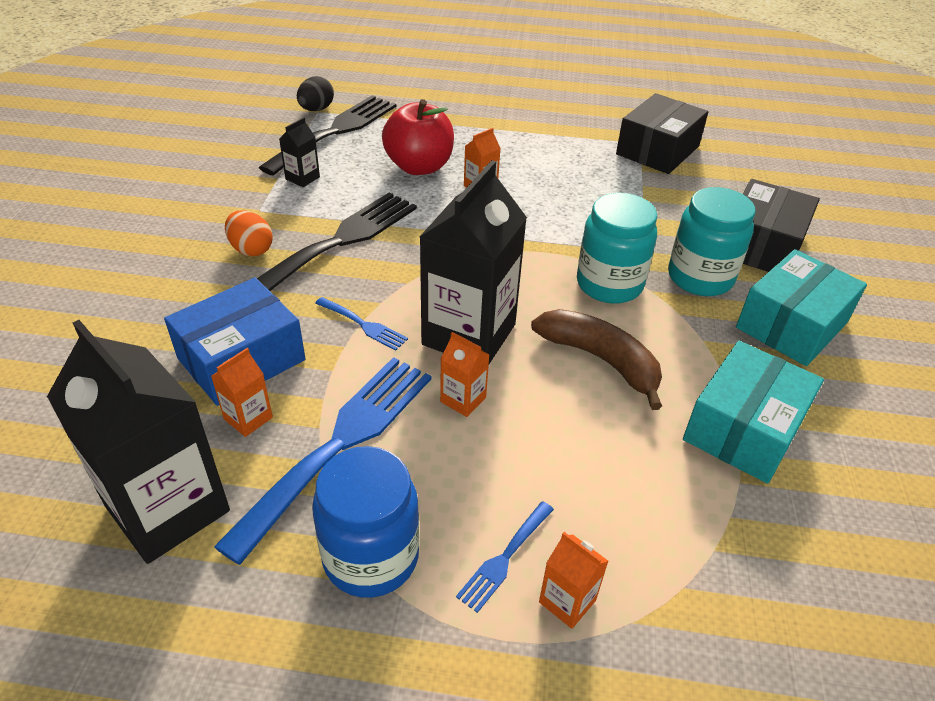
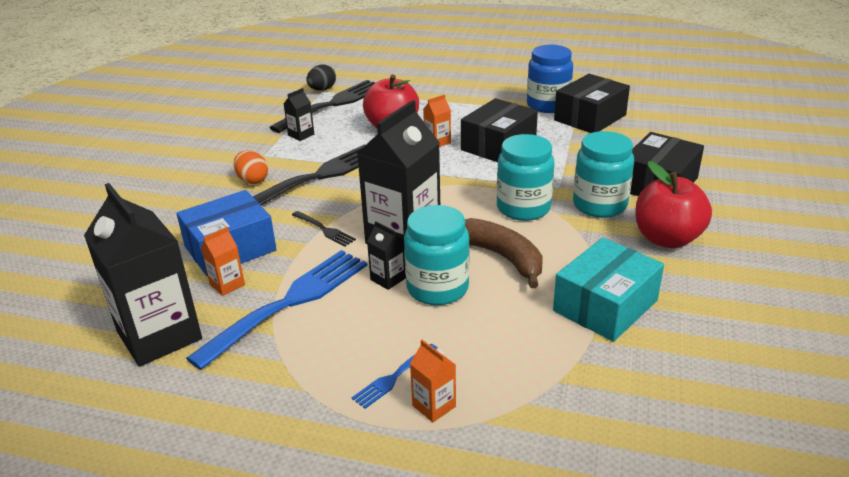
camera: 10 degrees right, 10 degrees down
blue jar [312,446,419,598] -> blue jar moved to [527,45,573,113]
blue fork [315,297,408,351] -> black fork [292,211,356,247]
orange carton [440,332,490,417] -> black carton [367,221,406,290]
turquoise box [736,249,867,366] -> red apple [635,161,712,248]
none -> turquoise jar [404,205,470,305]
none -> black box [461,98,538,162]

